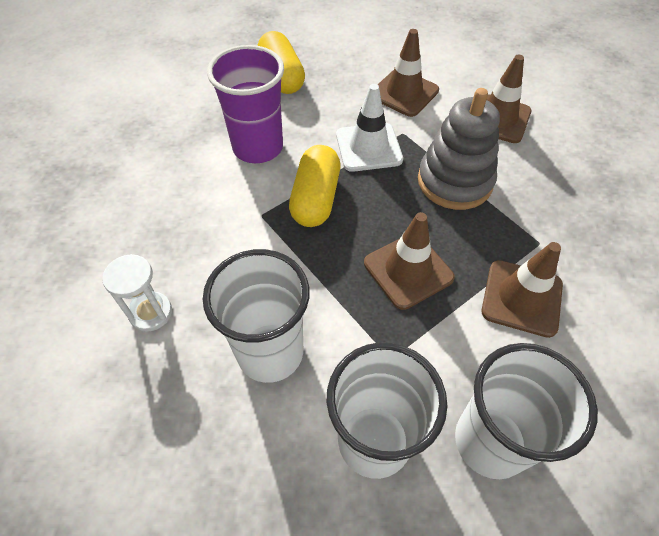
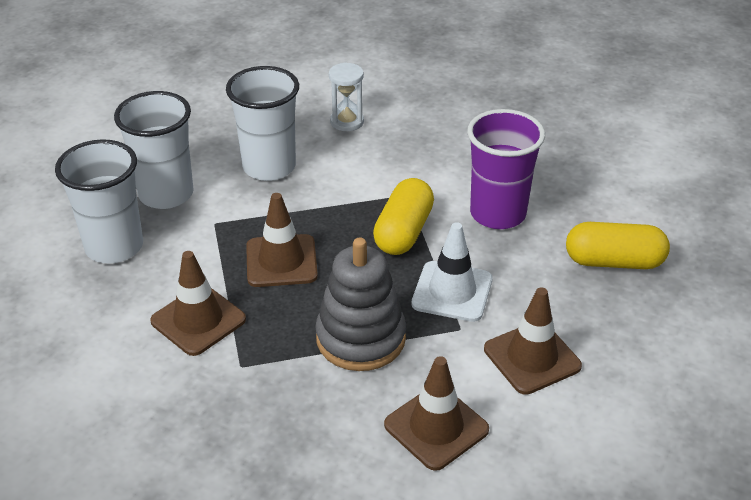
camera: 115 degrees right, 15 degrees down
yellow capsule [289,145,340,227] -> yellow capsule turned 75 degrees clockwise [373,178,434,255]

